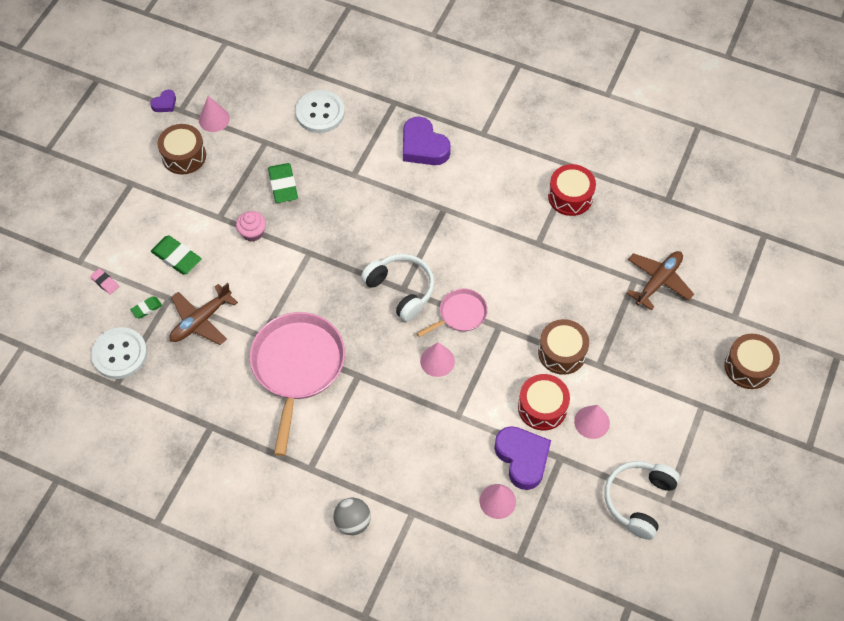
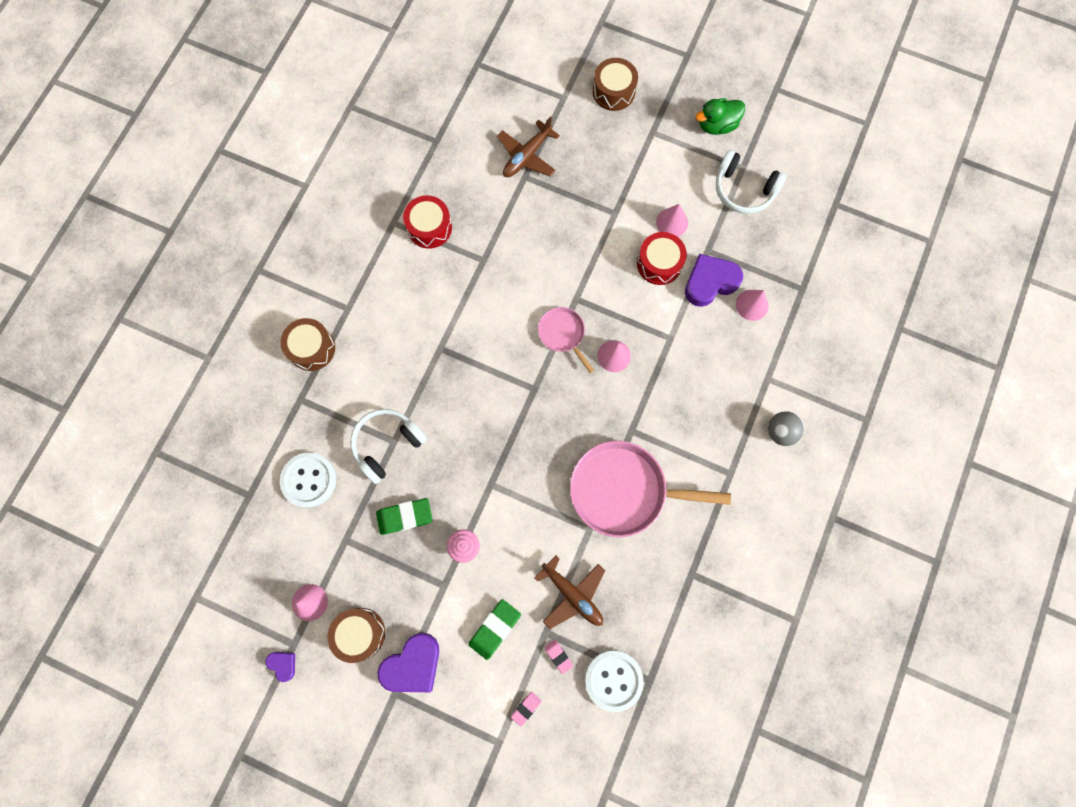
camera: 90 degrees left, 15 degrees up
green eraser [130,296,162,318] -> pink eraser [544,640,573,674]
white headphones [361,254,434,322] -> white headphones moved to [350,409,427,484]
purple heart [403,117,451,165] -> purple heart moved to [377,633,439,692]
brown drum [538,319,589,375] -> brown drum moved to [281,318,335,371]
brown plane [627,251,694,310] -> brown plane turned 90 degrees counterclockwise [497,116,560,177]
none -> green duck [696,98,745,135]

